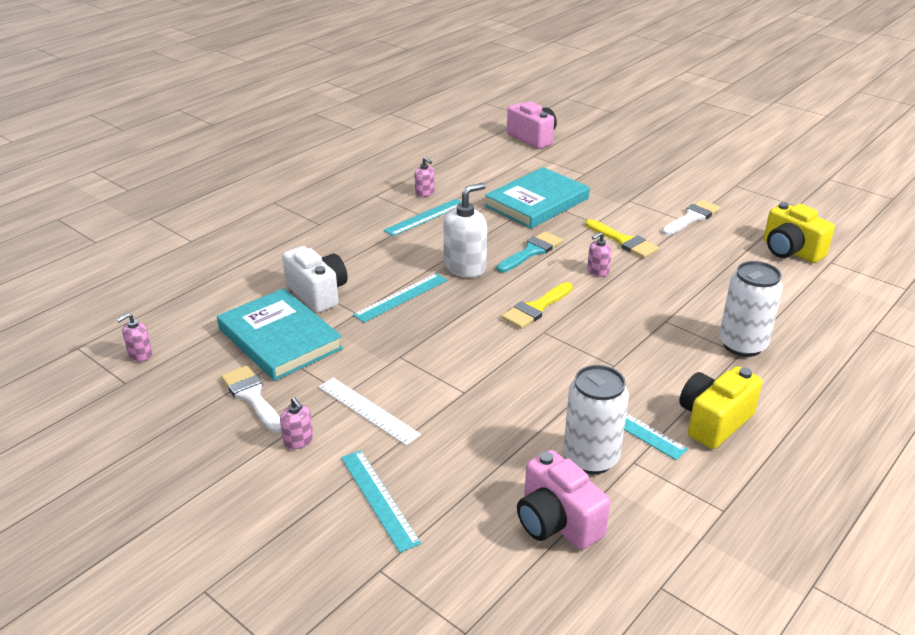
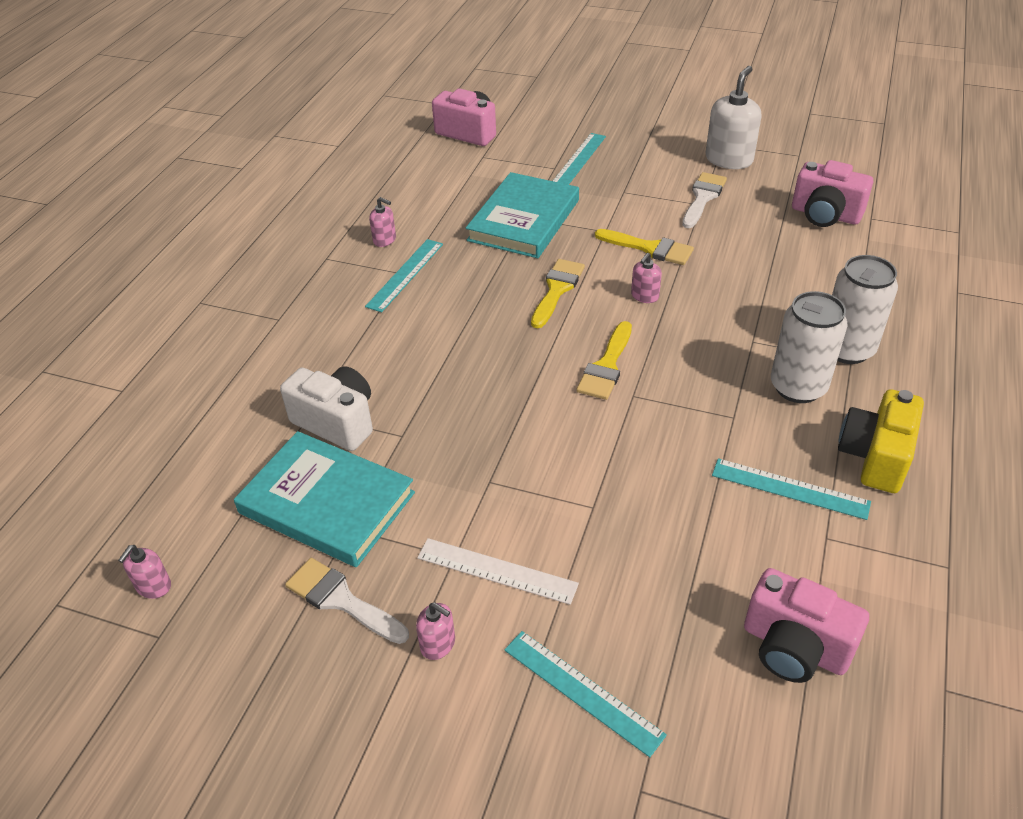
camera: 20 degrees left, 10 degrees up
turquoise ruler [353,273,447,323] -> turquoise ruler moved to [553,133,606,185]
white soap dispenser [443,183,487,278] -> white soap dispenser moved to [706,66,761,169]
turquoise brush [497,231,563,273] -> yellow brush [531,259,585,329]
white can [563,365,629,474] -> white can moved to [771,291,847,403]
yellow camera [764,202,835,263] -> pink camera [792,160,873,227]

